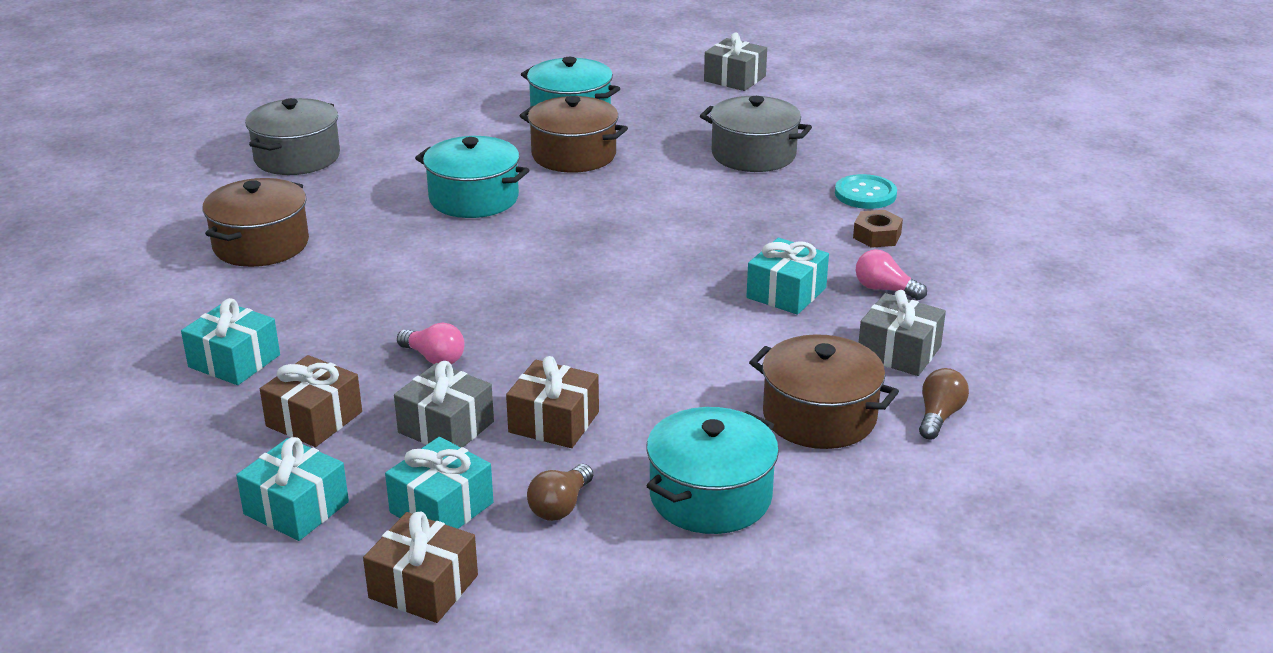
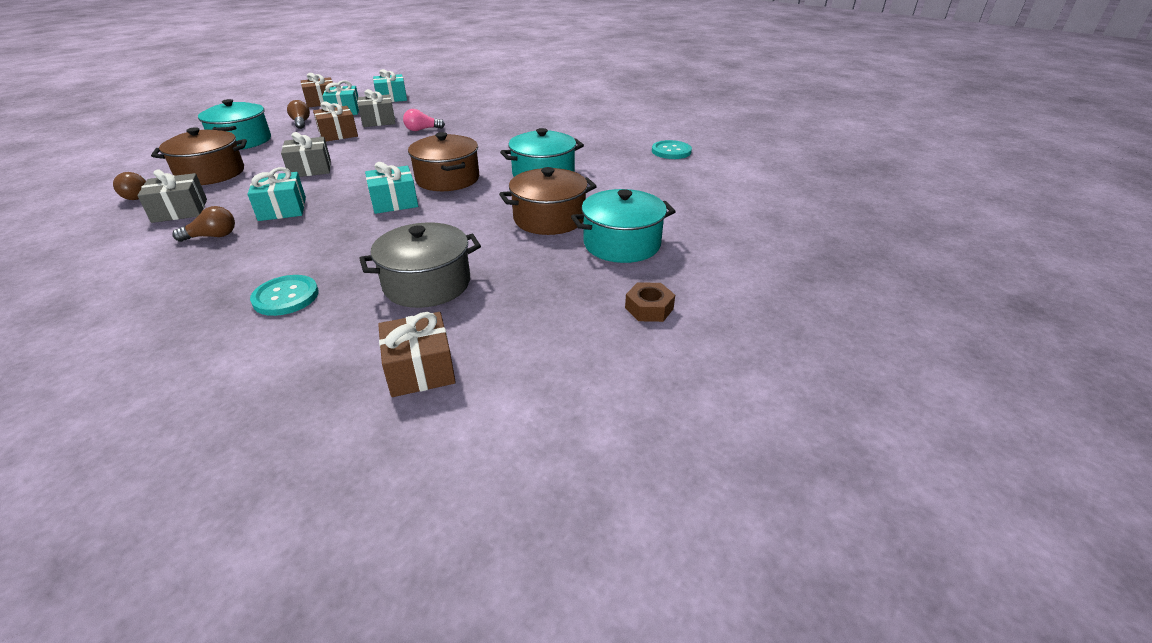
camera: 130 degrees right, 5 degrees up
turquoise gift [181,298,280,385] -> turquoise gift moved to [365,162,418,214]
brown pot [202,178,309,267] -> brown pot moved to [408,132,479,191]
grey pot [245,98,340,175] -> turquoise button [652,140,692,159]
brown gift [260,355,362,447] -> brown gift moved to [378,312,456,397]
grey gift [704,33,767,91] -> grey gift moved to [281,132,331,177]
brown nut [853,210,903,248] -> brown nut moved to [625,282,675,322]
pink light bulb [856,249,927,300] -> brown light bulb [172,206,235,242]

